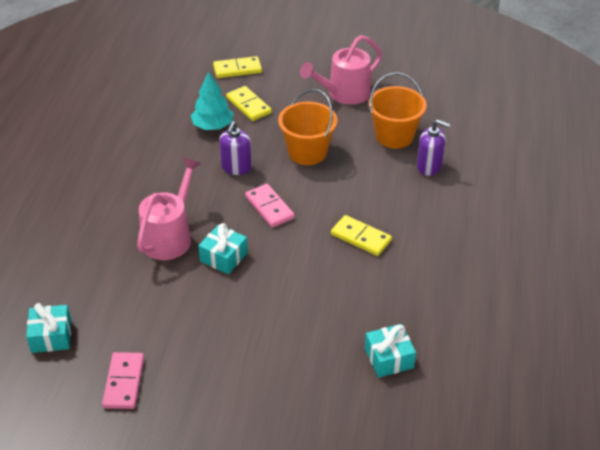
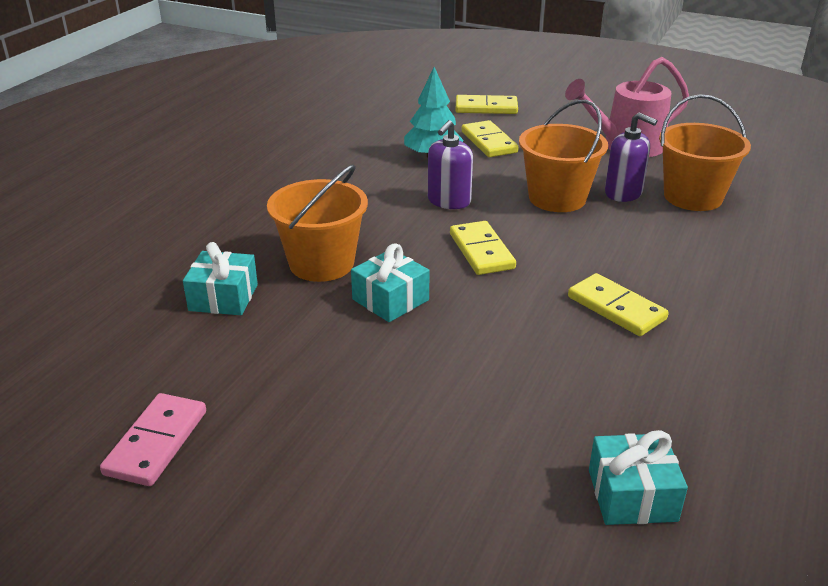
camera: 15 degrees right, 10 degrees down
turquoise gift [26,303,71,353] -> turquoise gift moved to [183,242,258,315]
pink watering can [137,158,201,260] -> orange bucket [267,164,368,282]
pink domino [245,184,295,228] -> yellow domino [450,221,516,275]
purple soap dispenser [417,119,450,176] -> purple soap dispenser moved to [605,113,658,202]

